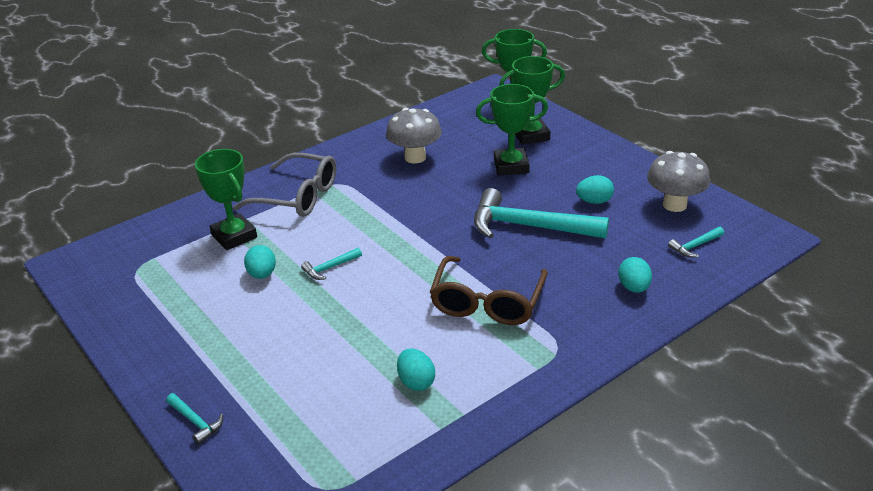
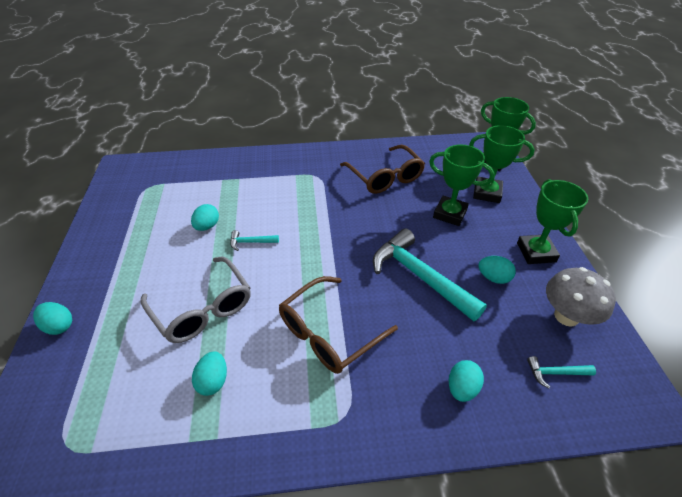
camera: 30 degrees right, 10 degrees up
turquoise hammer [166,393,223,445] -> turquoise egg [33,302,72,335]
green trophy [195,149,257,250] -> green trophy moved to [517,179,588,264]
grey glasses [233,153,336,217] -> grey glasses moved to [141,257,251,343]
grey mushroom [386,108,442,163] -> brown glasses [340,145,425,194]

